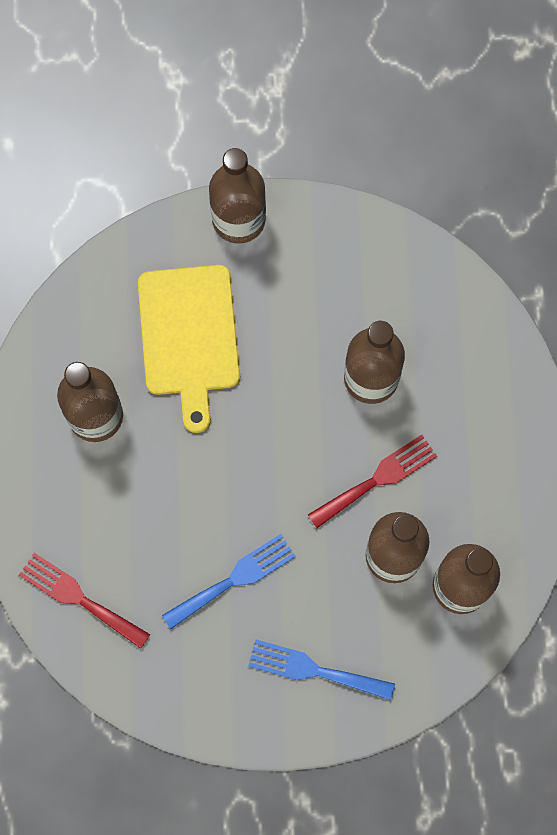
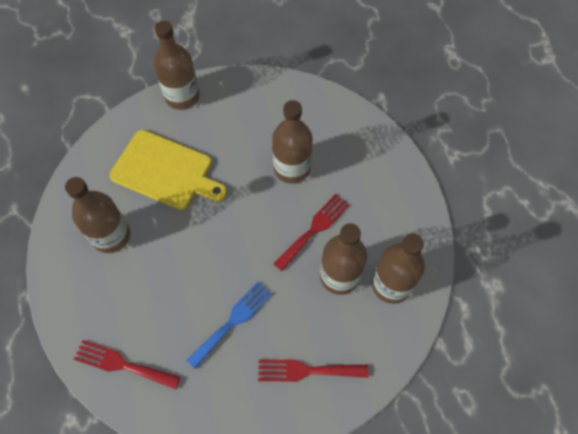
camera: 15 degrees left, 10 degrees down
yellow cutting board [138,265,240,433] -> yellow cutting board turned 45 degrees counterclockwise [109,130,227,210]
blue fork [248,640,395,700] -> red fork [258,360,369,382]

